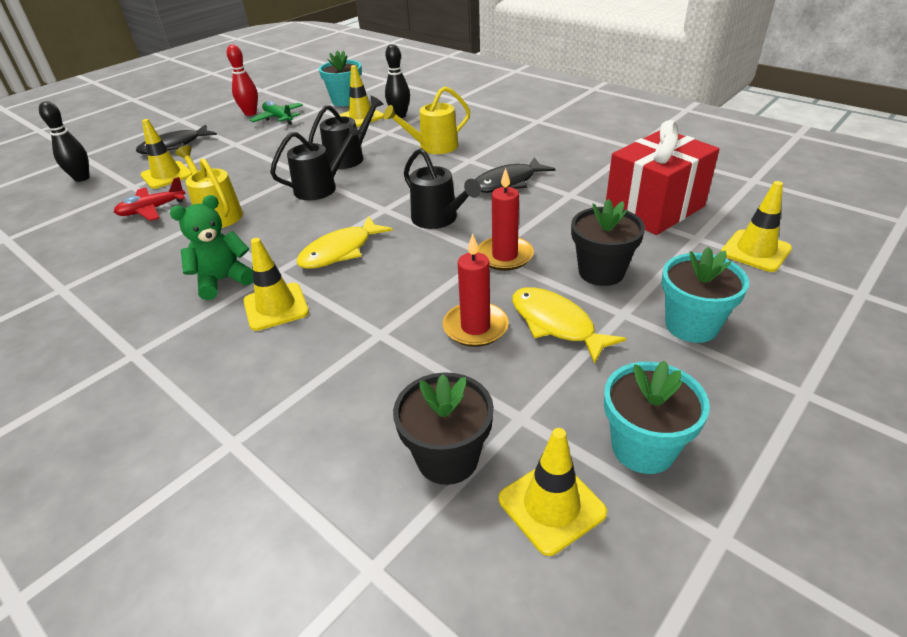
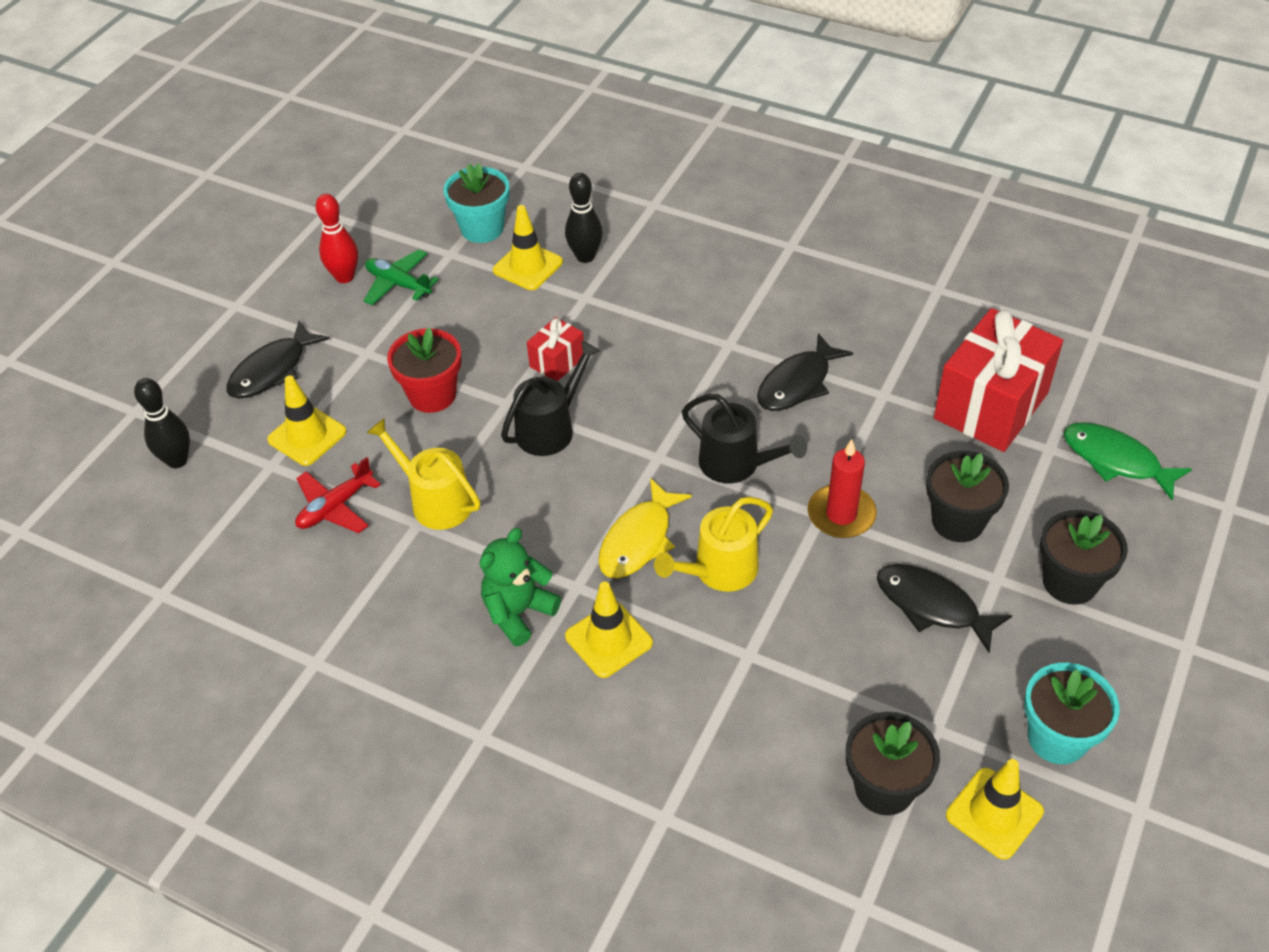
camera: 15 degrees left, 10 degrees up
black watering can [308,96,383,169] -> red gift [527,317,584,381]
yellow watering can [383,86,470,154] -> yellow watering can moved to [654,497,773,592]
red candle [443,233,509,347] -> none
yellow fish [512,287,626,364] -> black fish [877,564,1012,653]
turquoise flower pot [662,247,749,343] -> black flower pot [1040,510,1128,605]
yellow traffic cone [721,181,792,272] -> green fish [1063,422,1192,501]
none -> red flower pot [387,327,462,413]

